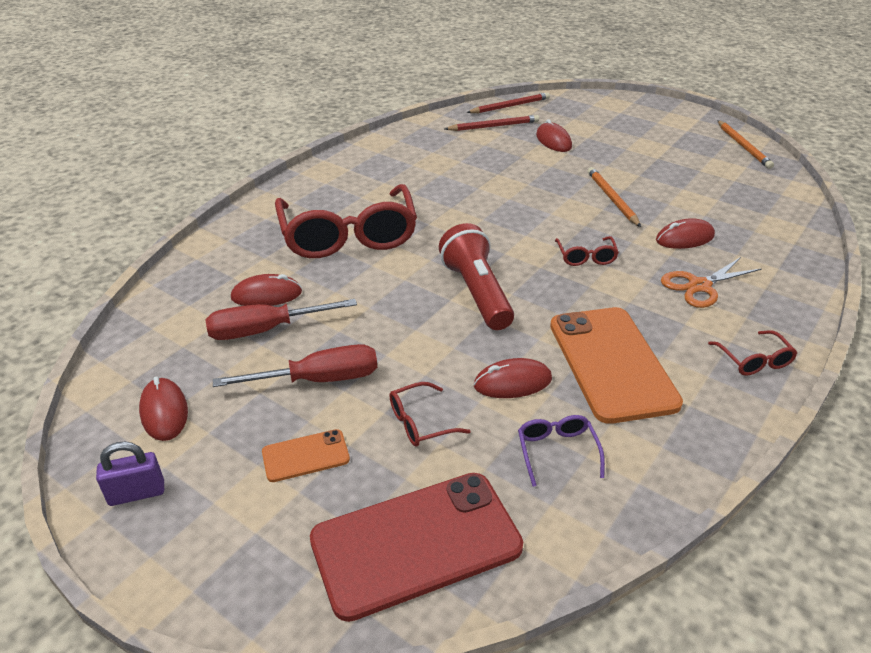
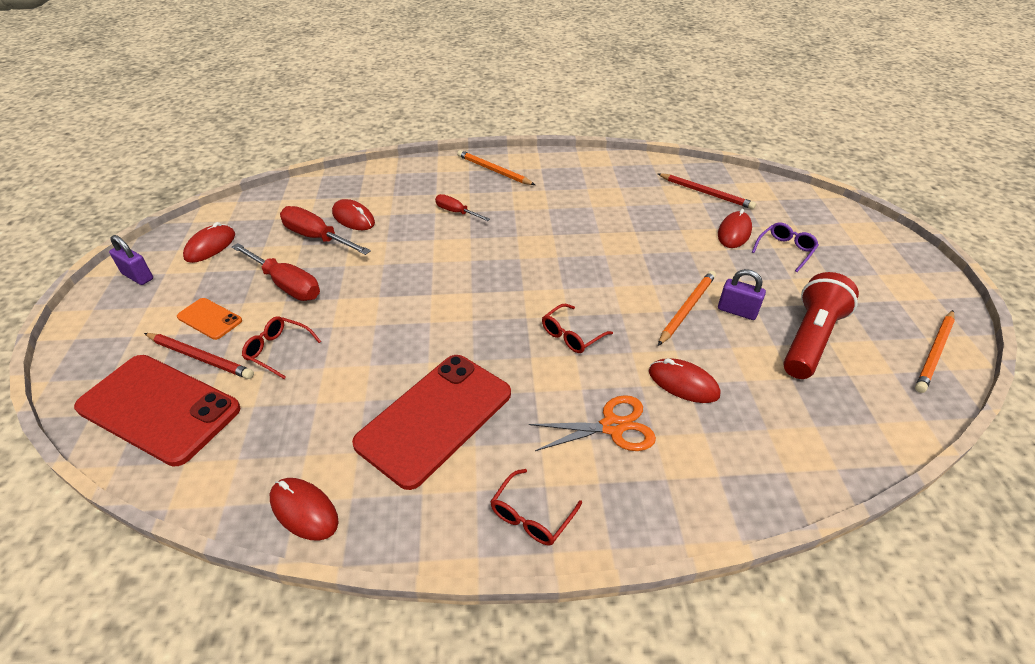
camera: 50 degrees right, 5 degrees up
red glasses [275,184,417,258] -> red screwdriver [435,194,490,221]
red flashlight [439,223,514,330] -> red flashlight moved to [783,272,859,379]
red pencil [467,93,550,113] -> red pencil moved to [144,333,254,379]
red mouse [474,358,552,398] -> red mouse moved to [270,478,339,541]
purple glasses [518,415,605,487] -> purple glasses moved to [752,222,819,272]
orange phone [550,307,683,424] -> red phone [352,355,511,490]
orange scissors [661,257,762,308] -> orange scissors turned 150 degrees clockwise [529,395,656,451]
none -> orange pencil [457,150,535,185]
none -> purple padlock [718,269,766,320]

